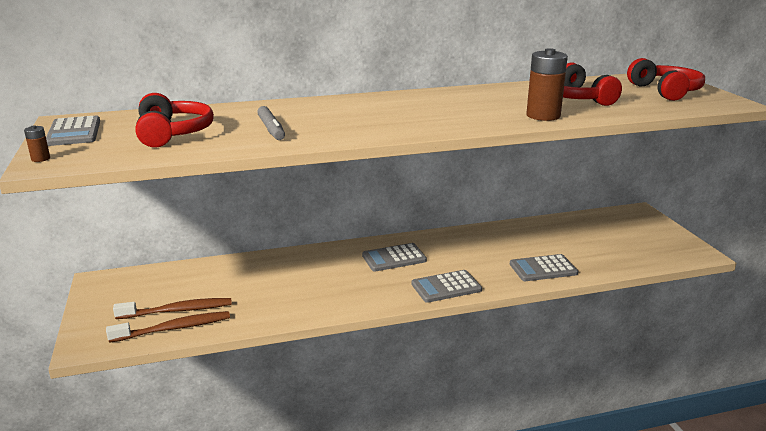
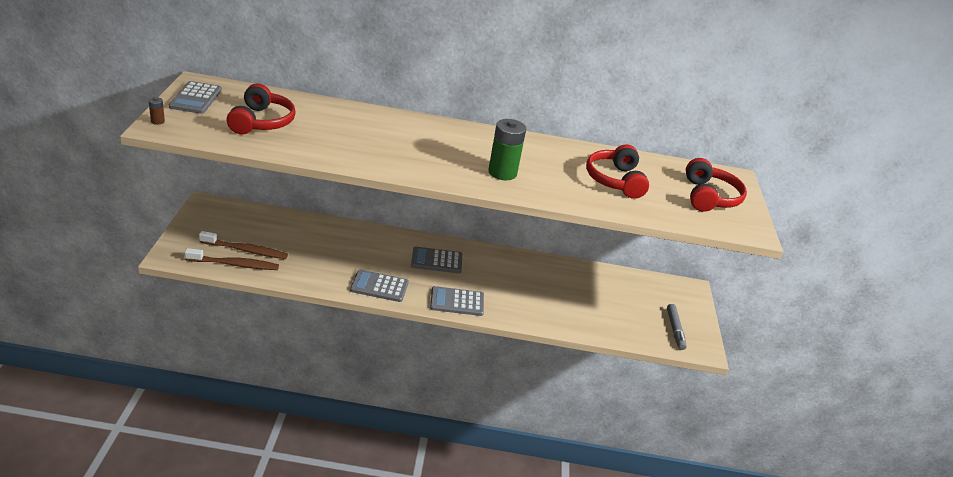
camera: 15 degrees right, 10 degrees up
grey marker [257,106,285,140] -> grey marker moved to [667,304,687,350]
grey calculator [510,254,578,281] -> grey calculator moved to [350,270,409,302]
brown battery [526,48,568,121] -> none
none -> green battery [488,119,526,180]

